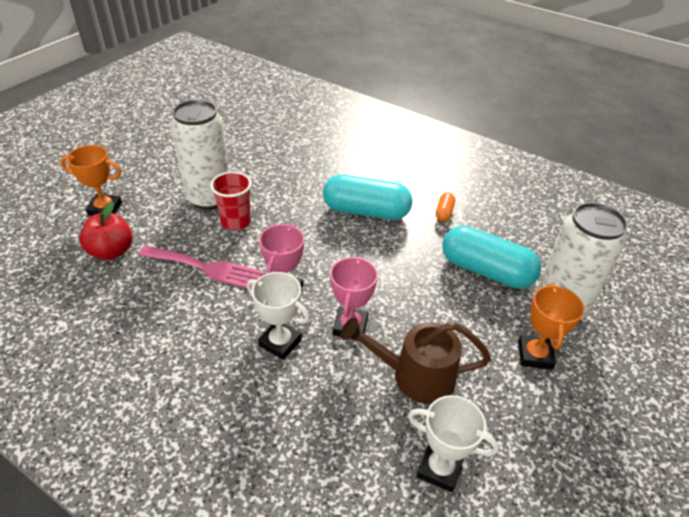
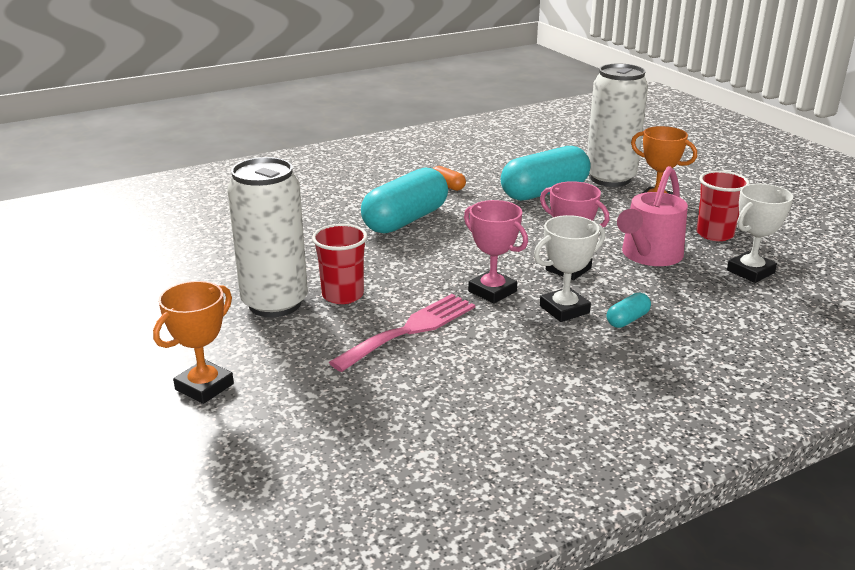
camera: 60 degrees left, 15 degrees down
red apple [79,202,133,260] -> none
brown watering can [341,317,491,404] -> pink watering can [617,166,688,266]
none -> turquoise capsule [607,293,651,328]
none -> red cup [696,171,750,241]

